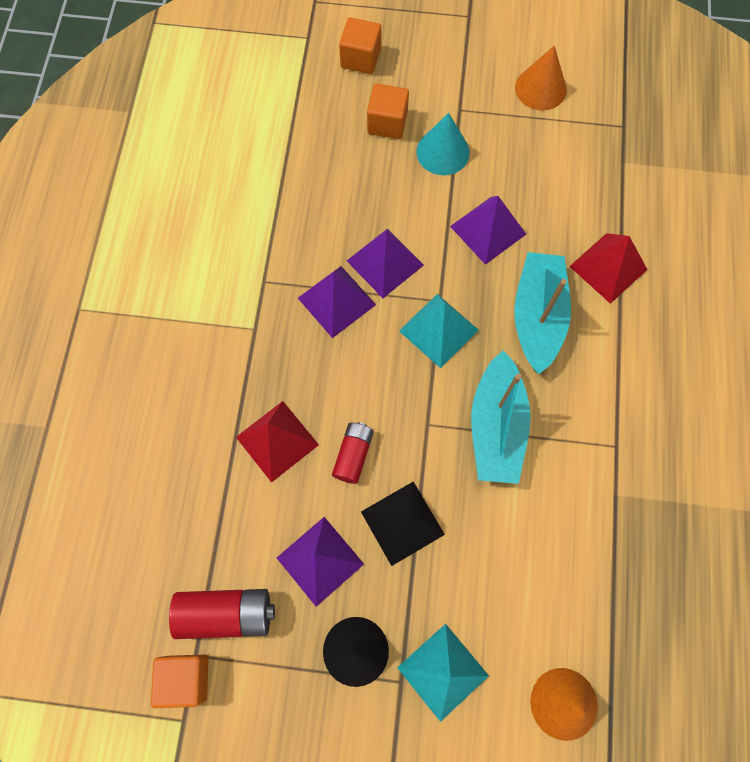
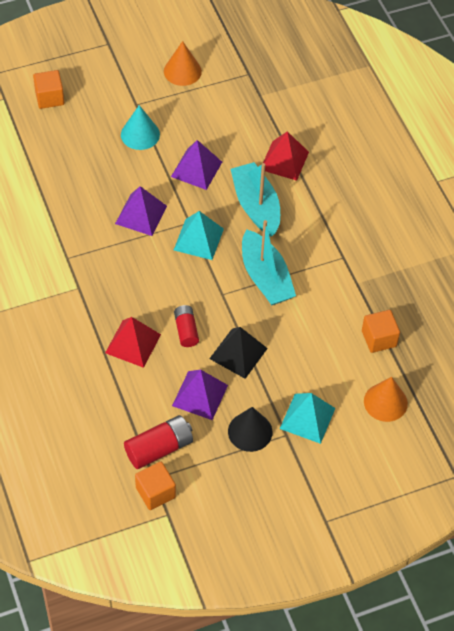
camera: 30 degrees left, 15 degrees down
purple pyramid [298,266,376,338] -> none
orange cube [367,83,409,139] -> orange cube moved to [362,310,400,353]

